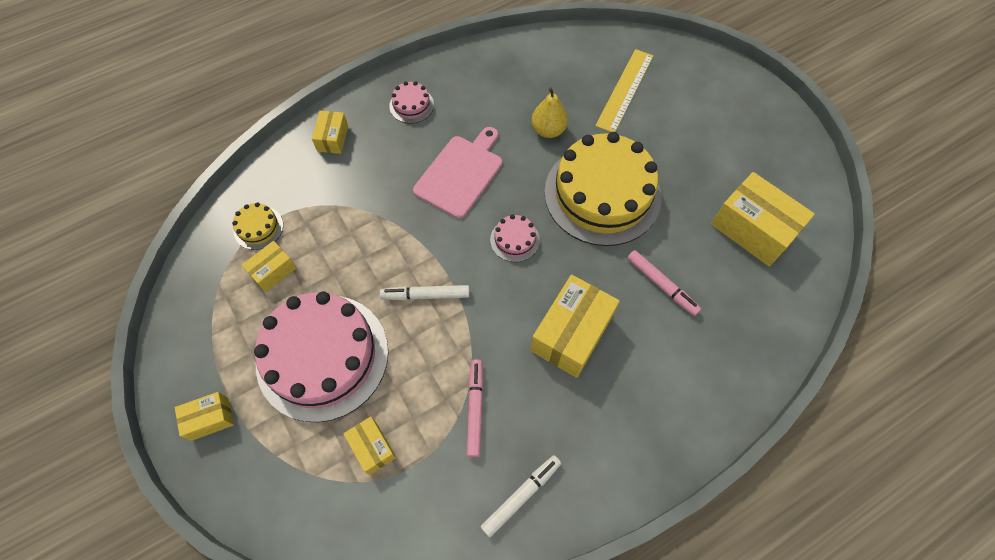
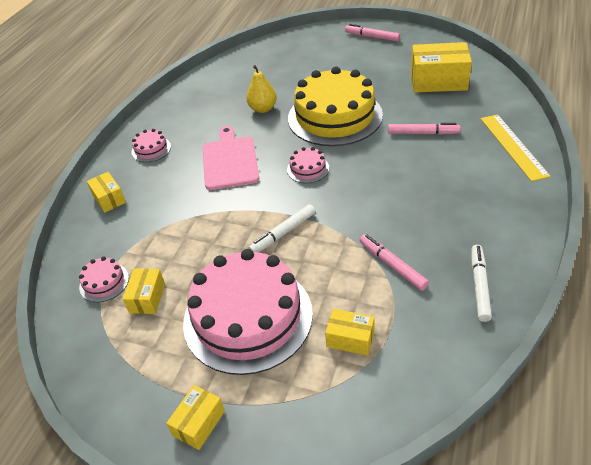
camera: 35 degrees left, 20 degrees down
yellow cake [232,202,283,250] -> pink cake [79,257,129,302]
yellow box [531,275,620,378] -> none
yellow ruler [595,49,653,132] -> yellow ruler moved to [481,114,551,182]
none -> pink marker [345,24,400,42]

